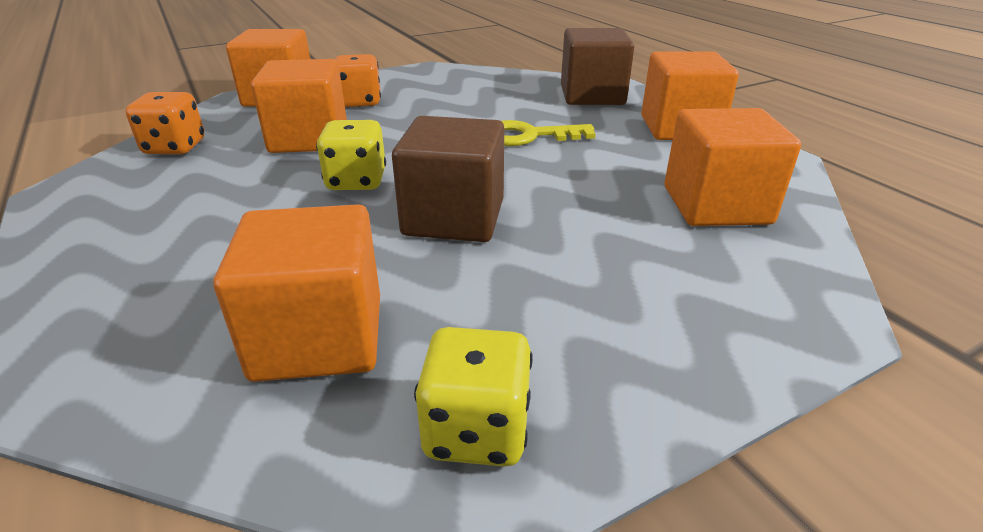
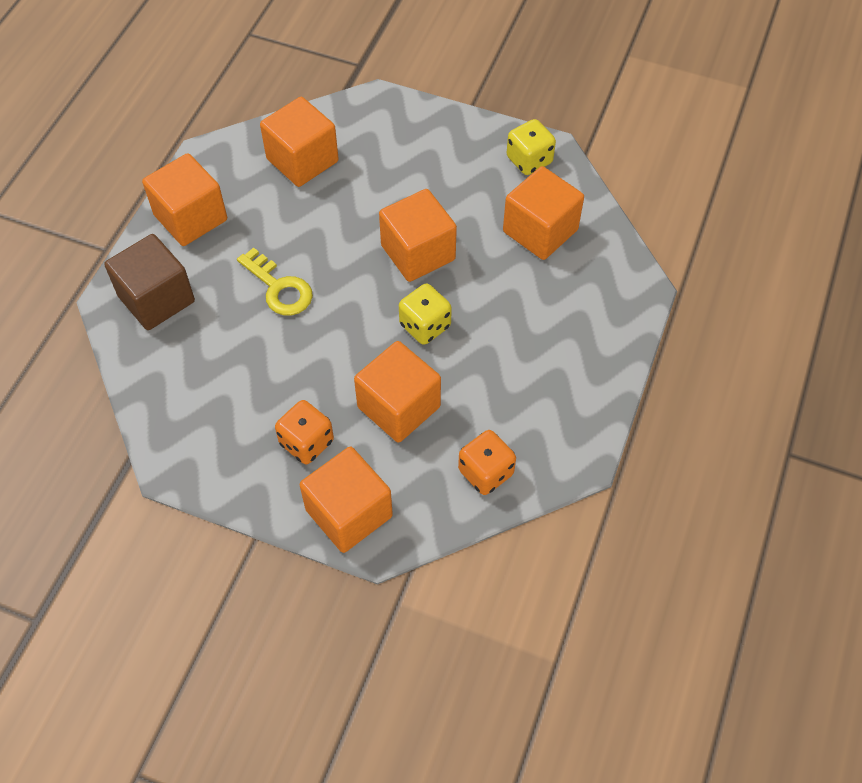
camera: 130 degrees left, 25 degrees up
brown cube [392,116,504,242] -> orange cube [379,189,457,282]

